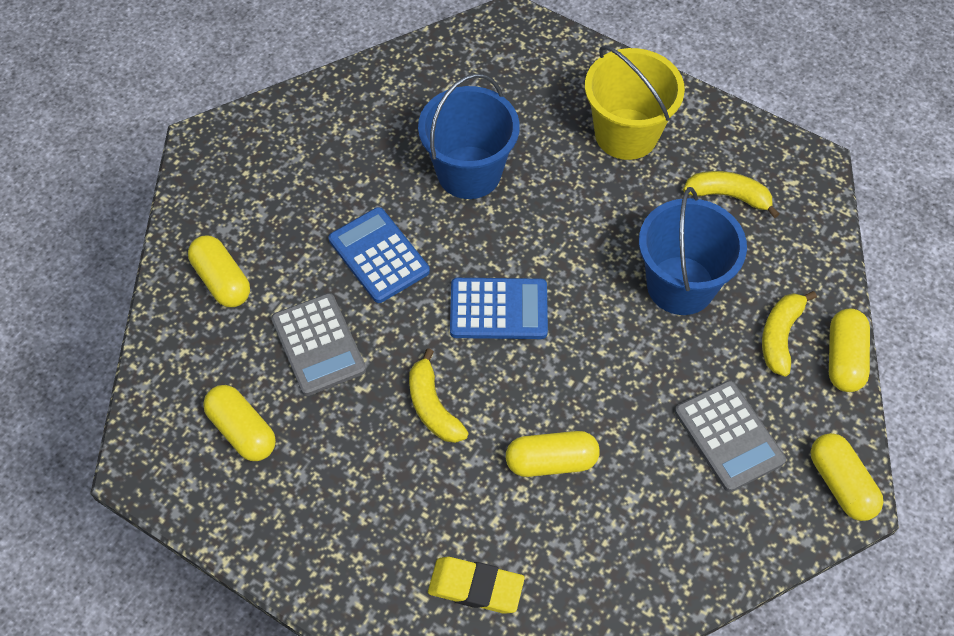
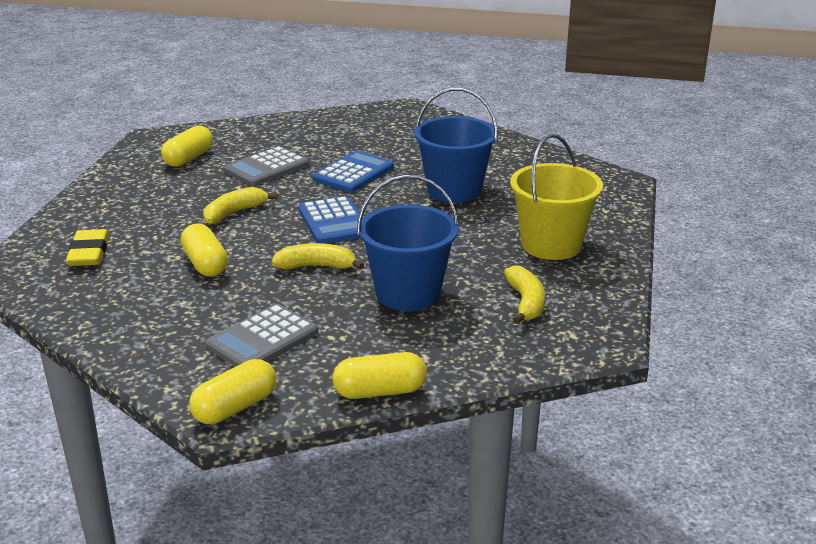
camera: 70 degrees right, 30 degrees down
yellow capsule [188,236,250,307] -> none
yellow banana [762,291,817,376] -> yellow banana moved to [272,243,364,270]

